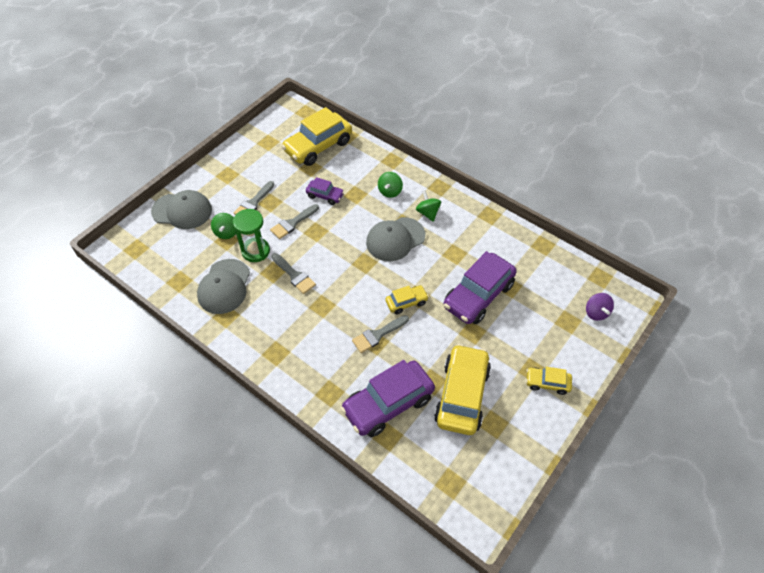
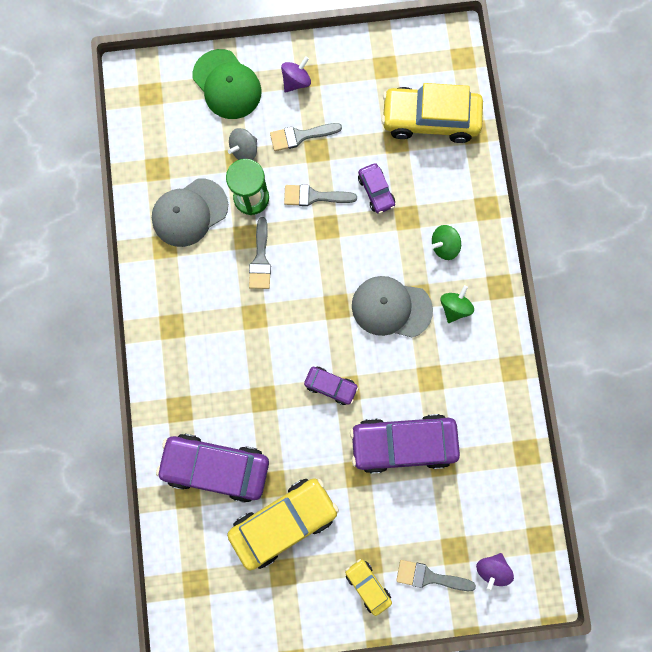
camera: 45 degrees right, 25 degrees up
grey cap [151,190,212,229] -> green cap [193,49,261,119]
green spinning top [211,213,236,239] -> grey spinning top [228,128,257,160]
grey brush [352,315,409,353] -> grey brush moved to [396,560,476,591]
yellow car [385,285,429,314] -> purple car [304,367,359,405]
none -> purple spinning top [281,56,311,93]

